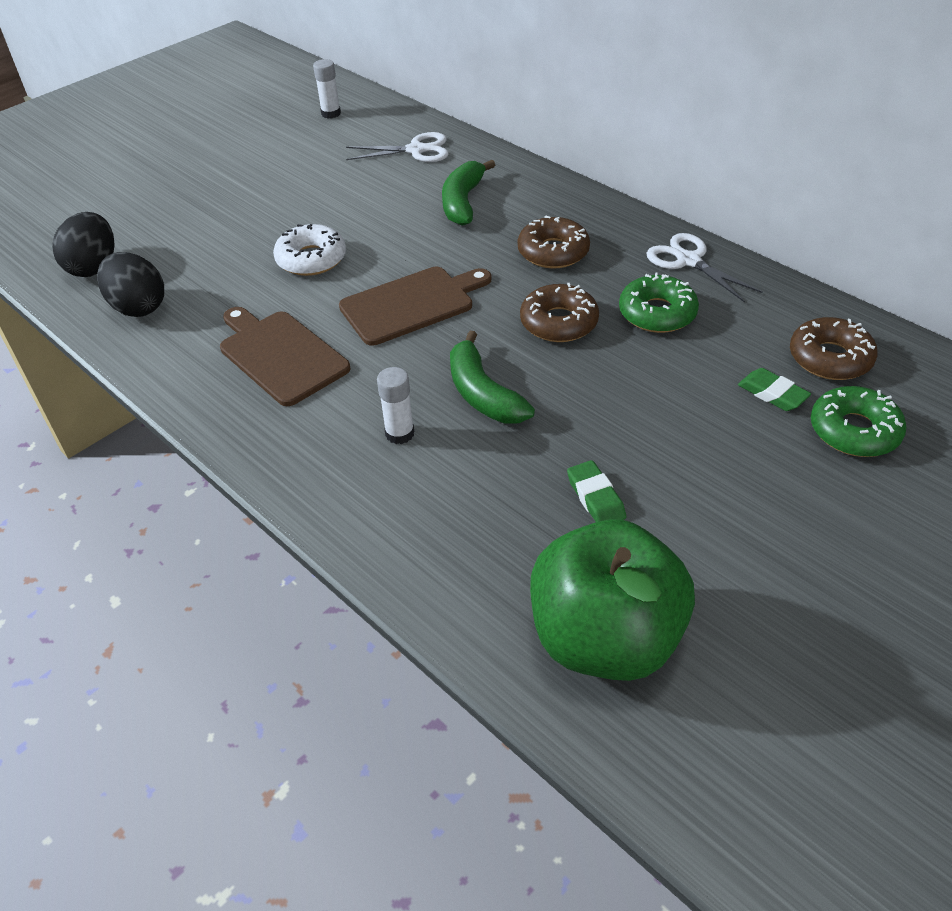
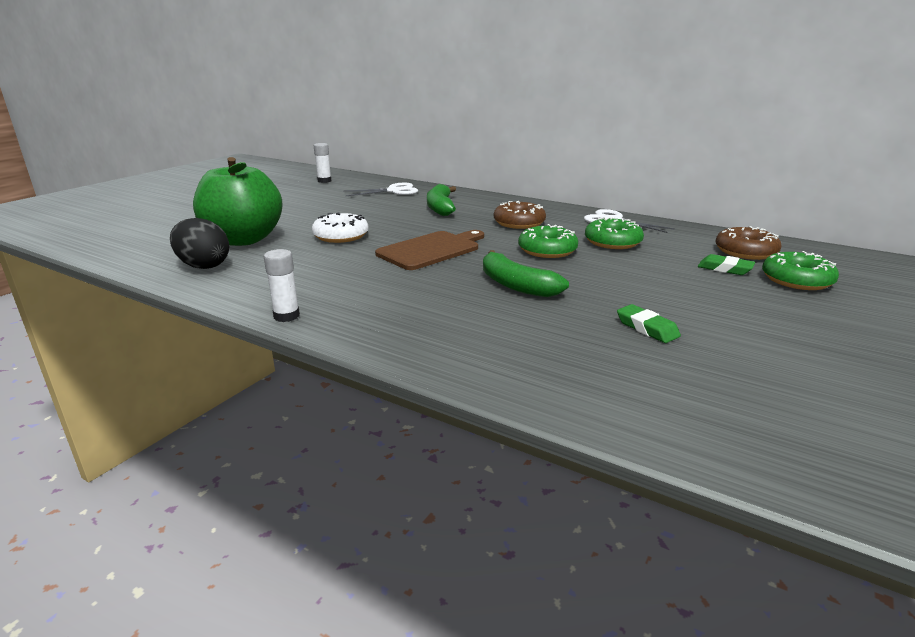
camera: 15 degrees left, 20 degrees down
black egg [52,212,115,277] -> none
brown cutting board [220,307,350,406] -> none
white glue stick [377,367,414,444] -> white glue stick moved to [264,249,300,322]
brown donut [520,283,599,342] -> green donut [518,224,578,258]
green apple [530,519,695,681] -> green apple moved to [193,157,283,246]

